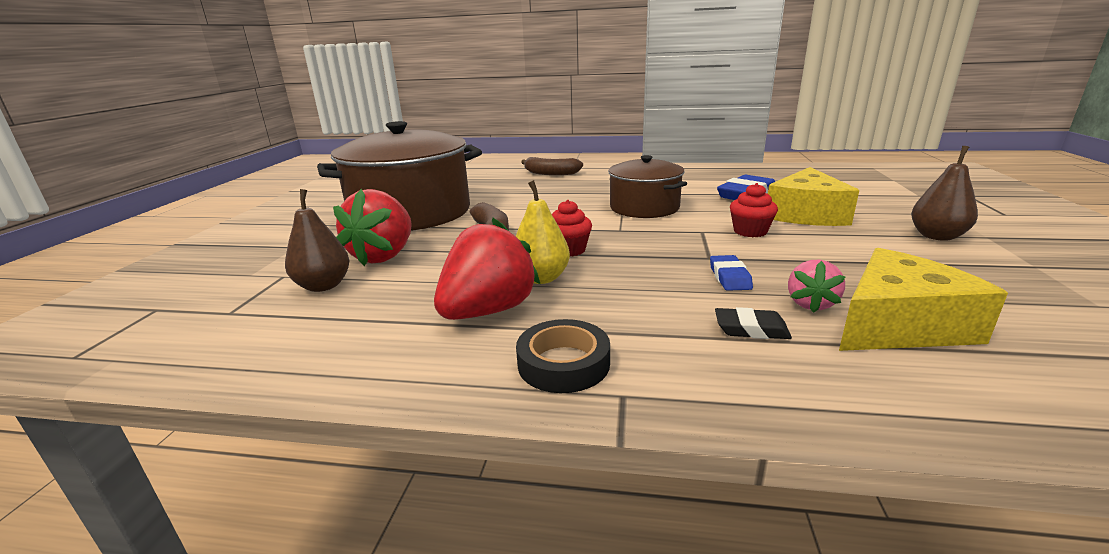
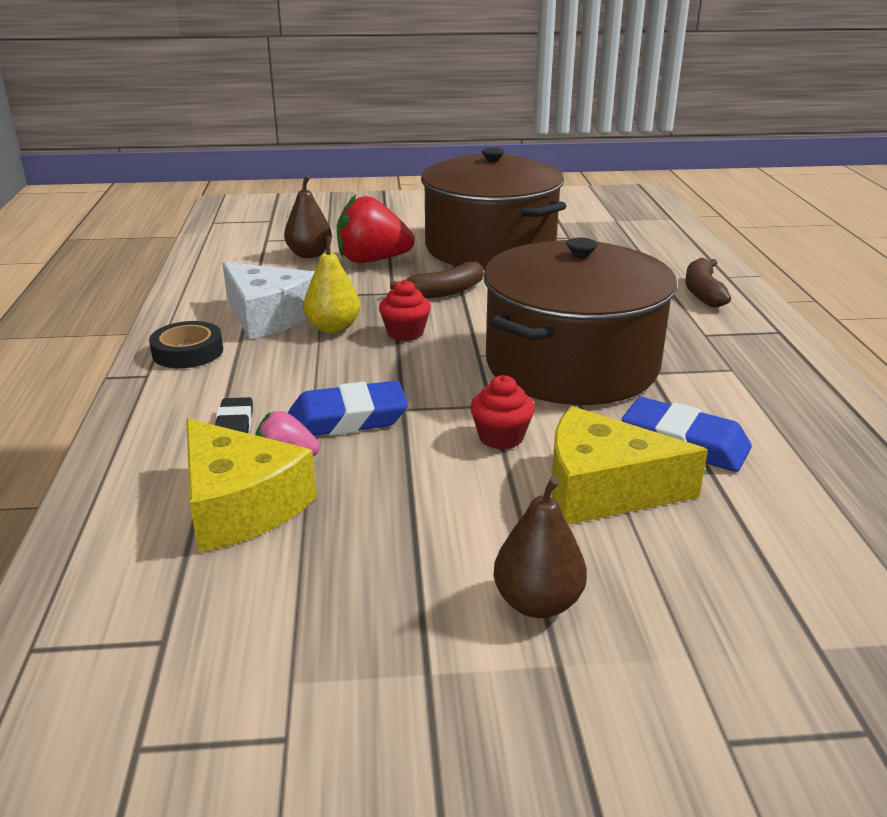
camera: 75 degrees right, 5 degrees up
red strawberry [434,218,540,320] -> white cheese [222,262,315,340]
brown pot [608,155,687,218] -> brown pot [483,238,677,405], size x1.75
blue eraser [710,255,753,291] -> blue eraser [288,381,408,436], size x1.76

